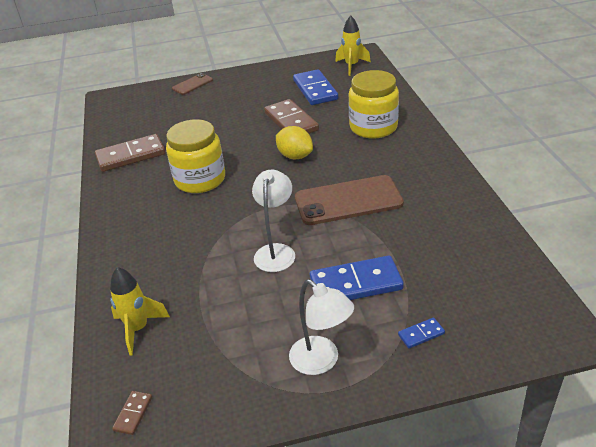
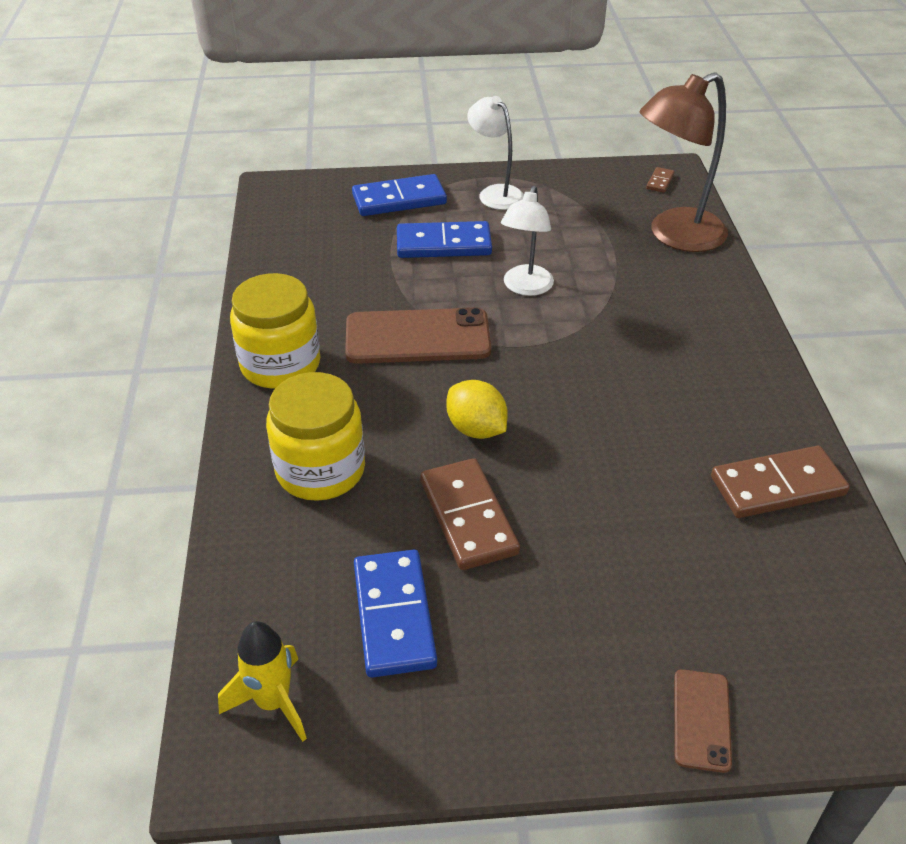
camera: 175 degrees left, 5 degrees up
yellow rocket [110,267,170,355] -> brown lamp [640,72,728,252]
yellow jar [166,119,225,193] -> yellow jar moved to [230,273,320,389]
brown phone [172,73,213,95] -> brown phone turned 45 degrees counterclockwise [674,669,732,773]
blue domino [398,317,445,348] -> blue domino [352,174,447,216], size x2.23

